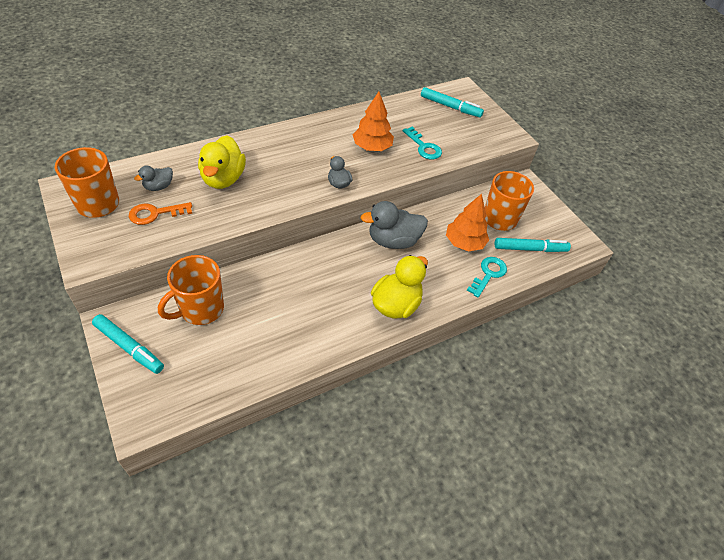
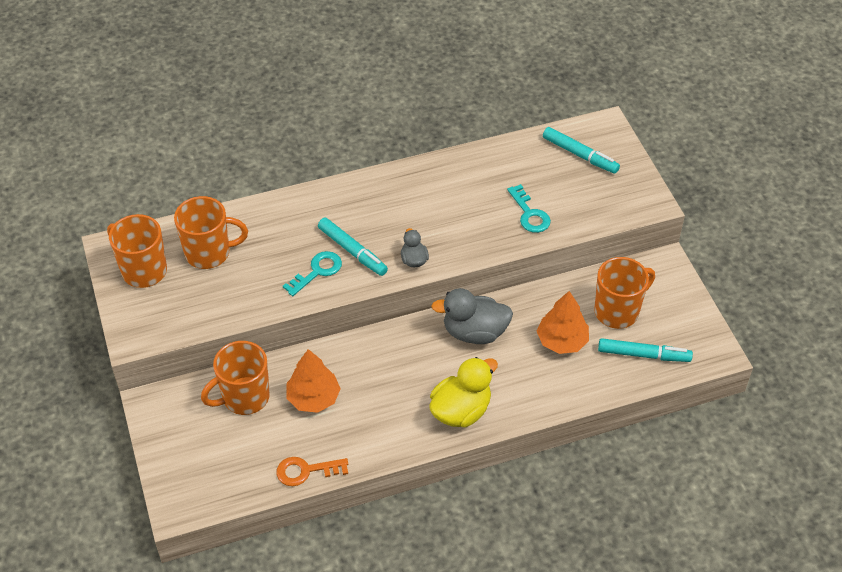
camera: 15 degrees right, 0 degrees up
turquoise marker [92,314,164,374] -> turquoise marker moved to [318,218,388,276]
orange key [129,202,192,225] -> orange key moved to [276,457,348,486]
grey duck [134,166,173,191] -> orange mug [174,196,248,269]
yellow duck [198,135,246,189] -> none
orange tree [353,92,394,151] -> orange tree moved to [286,349,341,413]
turquoise key [467,257,507,297] -> turquoise key moved to [283,251,342,296]

